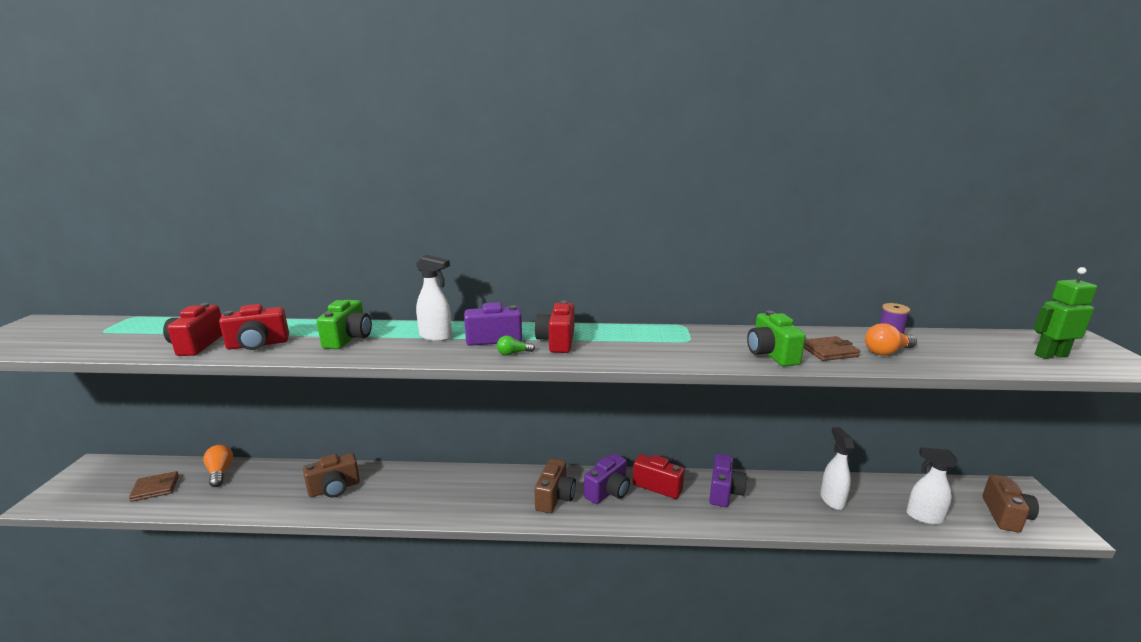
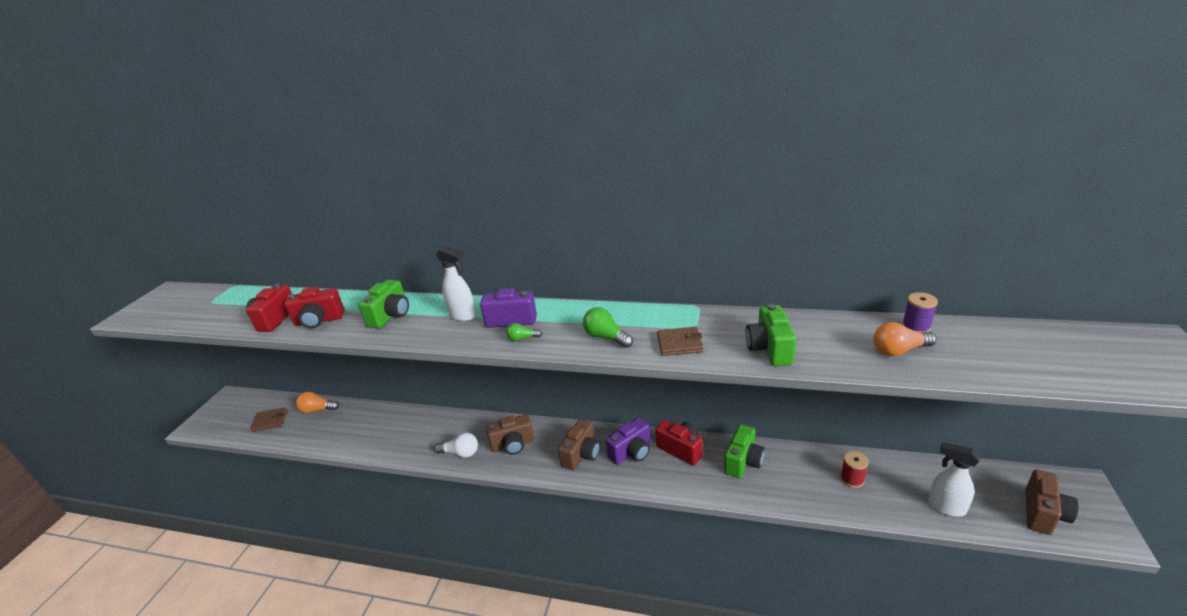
camera: 15 degrees right, 10 degrees up
orange light bulb [203,445,233,487] -> orange light bulb turned 75 degrees counterclockwise [295,392,339,413]
brown camera [303,453,360,497] -> brown camera moved to [486,414,534,455]
red camera [535,300,574,353] -> none
purple camera [709,454,747,507] -> green camera [724,424,765,478]
brown wallet [804,336,860,361] -> brown wallet moved to [657,327,703,356]
white spray bottle [820,427,855,510] -> red spool [840,451,869,488]
green robot [1034,267,1097,359] -> none
none -> white light bulb [434,433,478,458]
none -> green light bulb [583,307,633,348]

